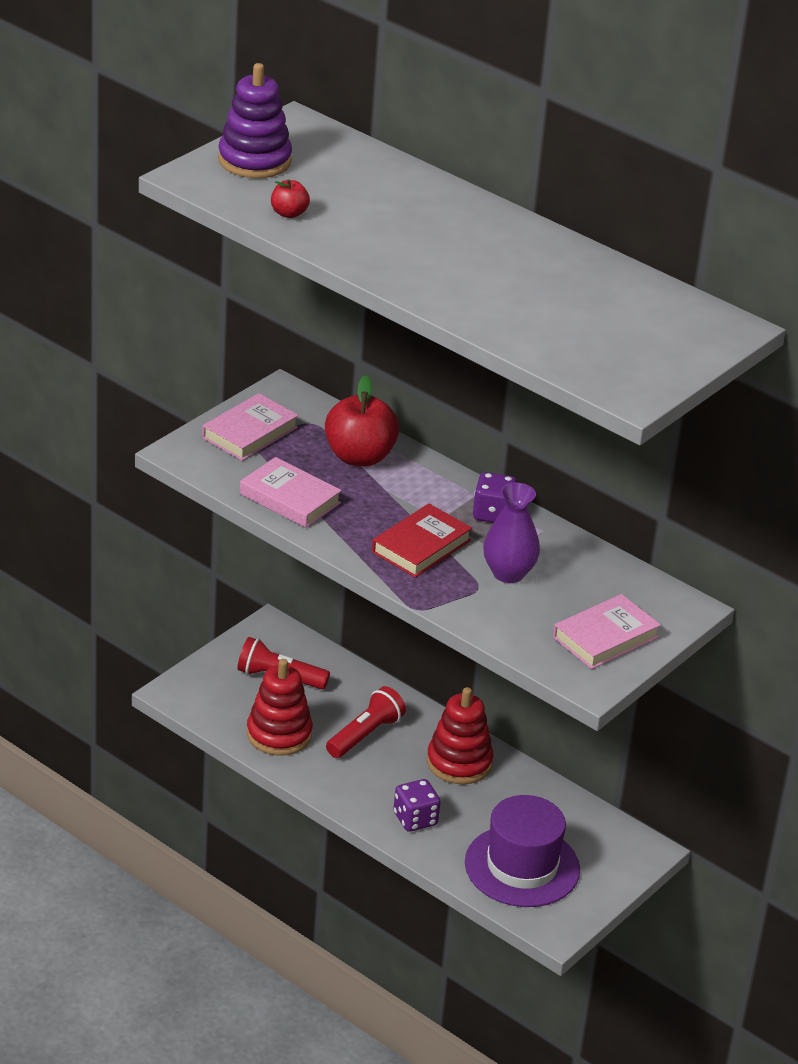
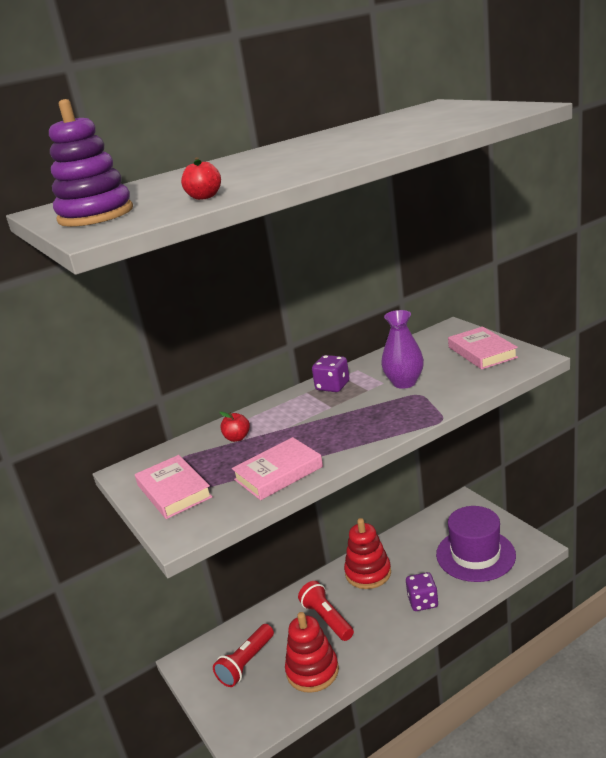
camera: 65 degrees left, 10 degrees down
red apple [325,375,399,466] -> red apple [220,411,250,442], size x0.48
red book [372,504,472,578] -> none

